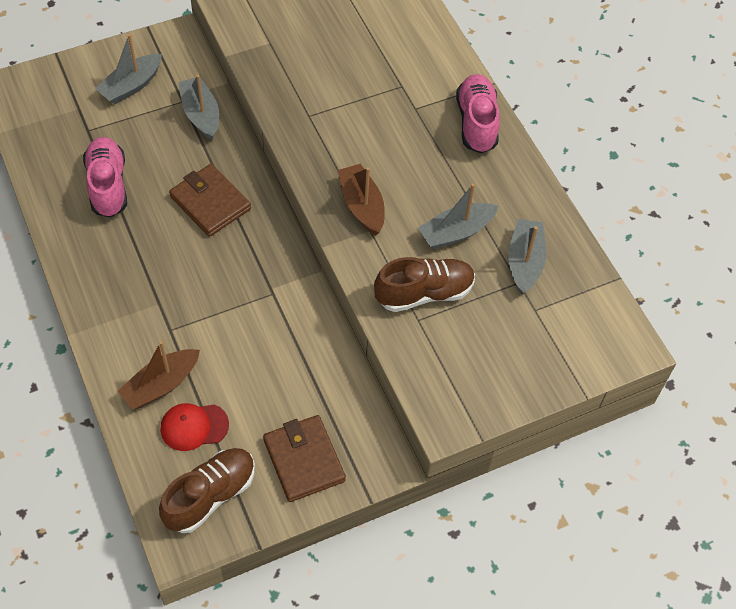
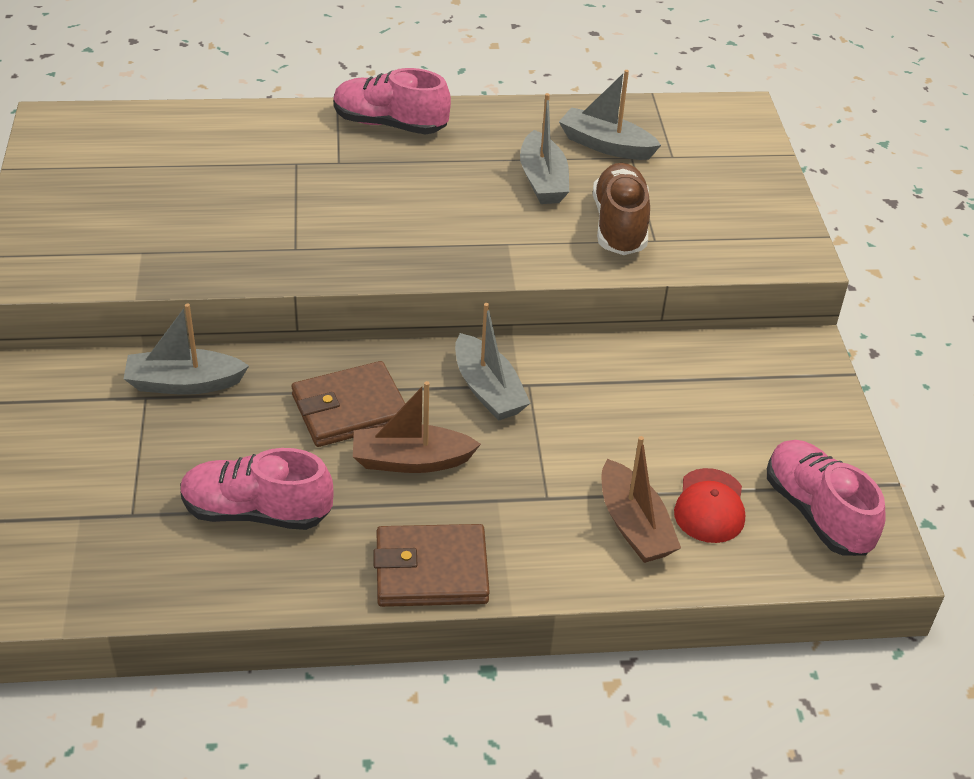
camera: 70 degrees left, 15 degrees down
grey boat [95,34,162,104] -> grey boat moved to [455,303,530,421]
brown shoe [159,448,255,533] -> pink shoe [767,440,886,556]
brown wallet [263,415,346,502] -> brown wallet moved to [373,524,490,607]
brown boat [338,164,385,235] -> brown boat moved to [353,381,481,473]

